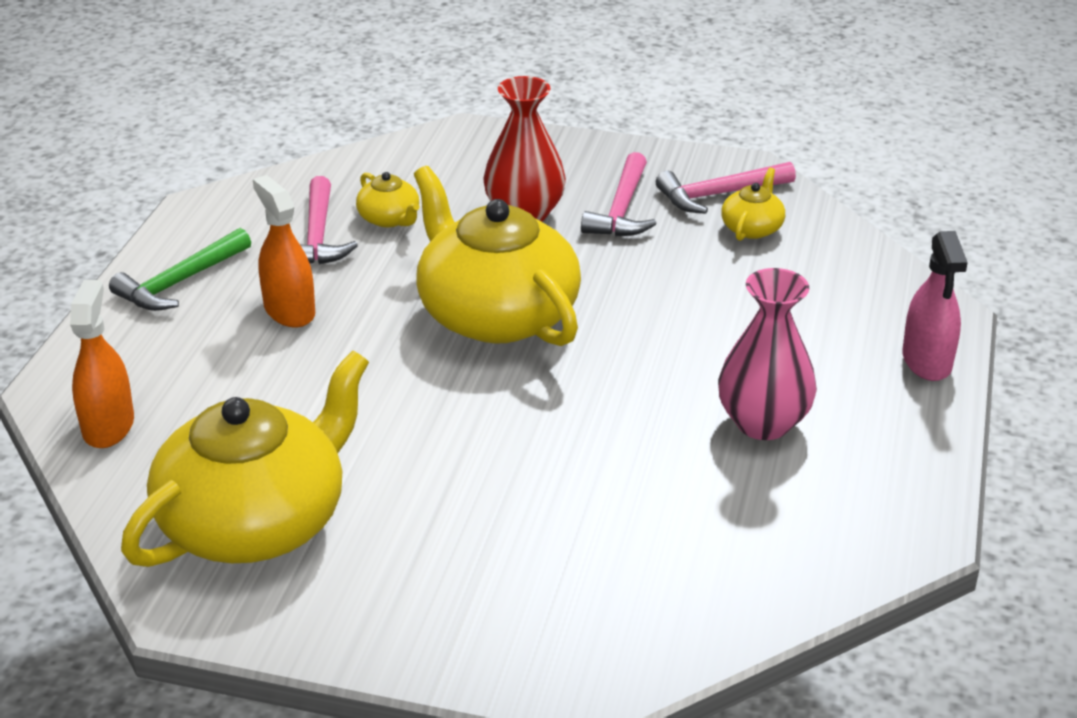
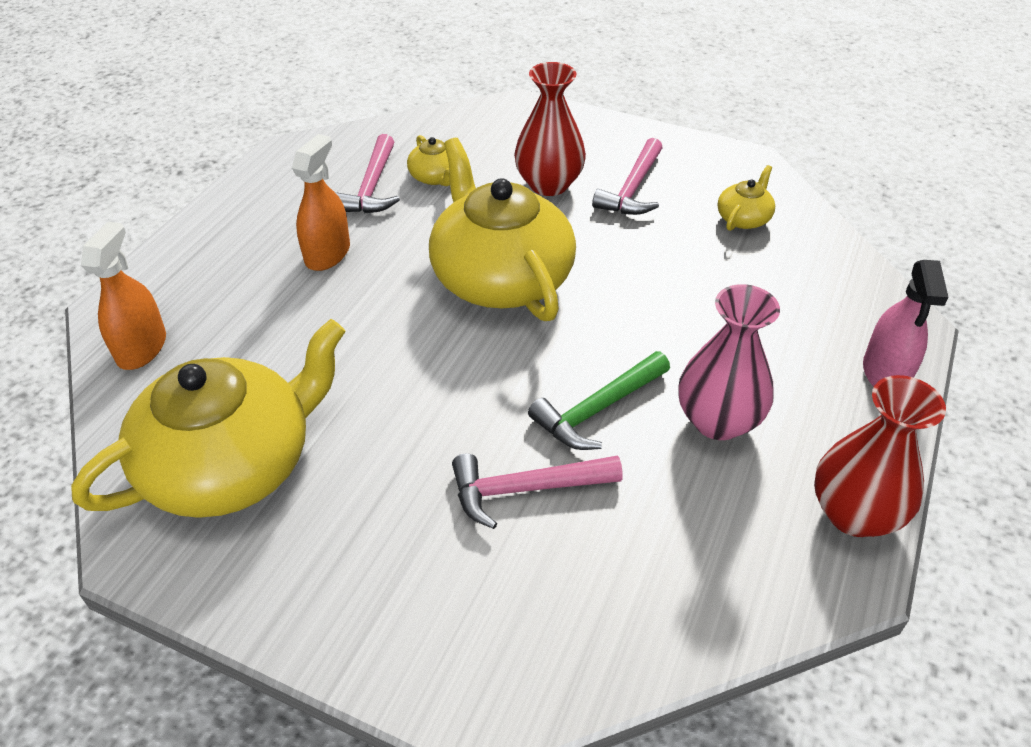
camera: 10 degrees right, 10 degrees up
green hammer [109,228,251,311] -> green hammer moved to [528,351,670,450]
orange spray bottle [253,175,315,328] -> orange spray bottle turned 45 degrees clockwise [292,134,350,271]
pink hammer [656,162,796,214] -> pink hammer moved to [452,454,623,529]
none -> red vase [814,375,946,537]

